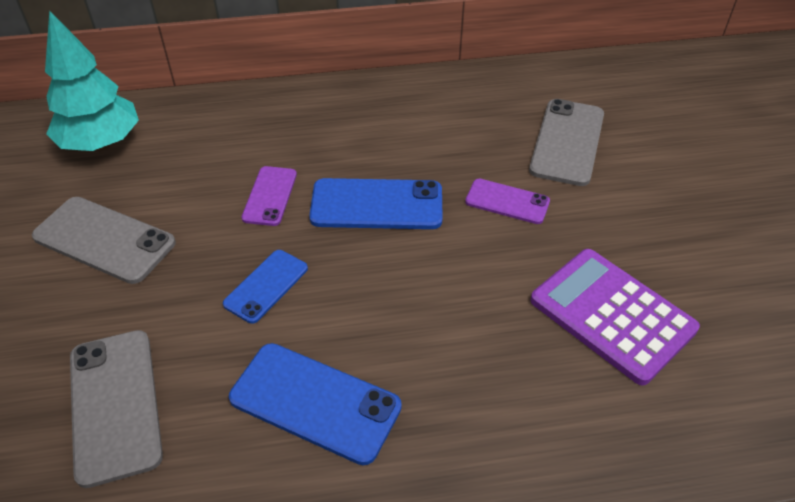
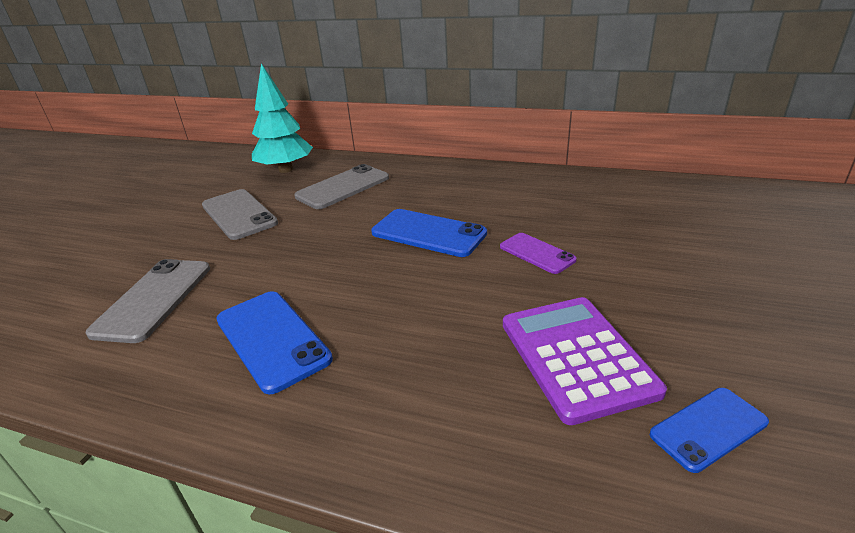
camera: 30 degrees right, 15 degrees down
blue phone [223,250,308,324] -> blue phone moved to [650,388,769,473]
purple phone [241,166,297,226] -> none
grey phone [529,99,604,186] -> grey phone moved to [294,164,389,209]

